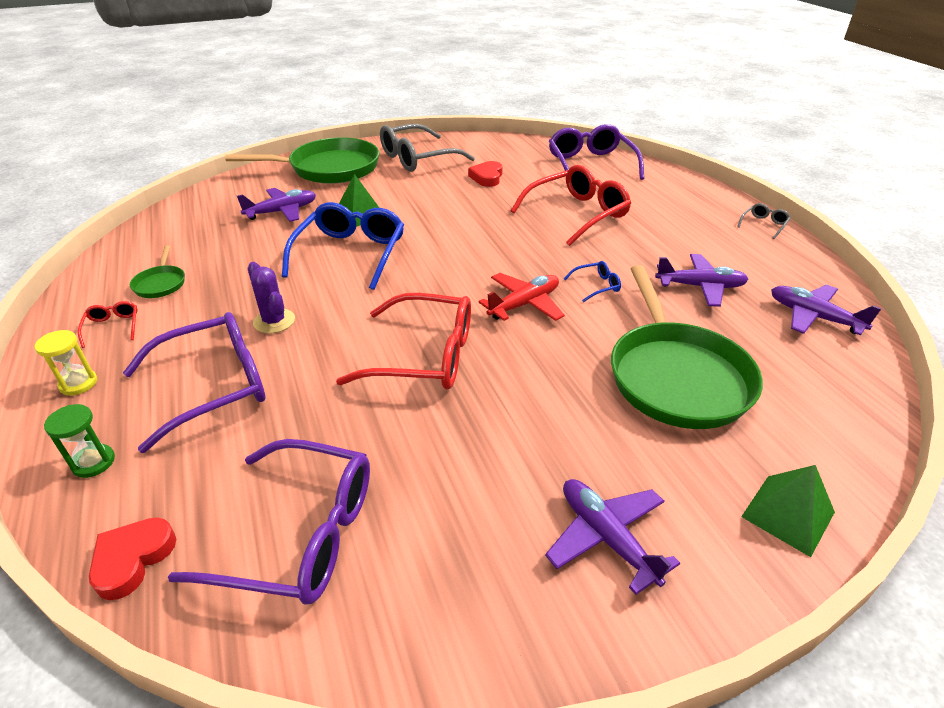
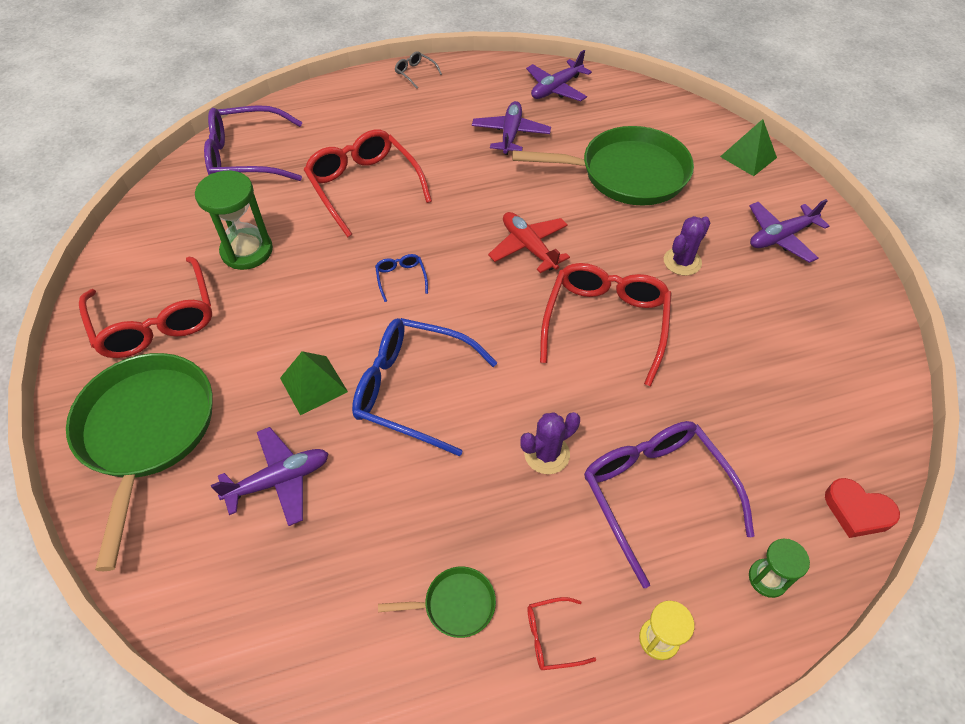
camera: 85 degrees left, 15 degrees up
purple glasses [168,439,370,605] -> none
purple plane [237,188,316,222] -> purple plane turned 90 degrees clockwise [211,427,329,526]
grey glasses [380,124,475,172] -> red glasses [79,256,212,358]
red heart [468,161,503,187] -> green hourglass [195,171,273,270]
blue glasses [564,261,621,302] -> blue glasses moved to [375,254,428,302]
none -> purple cactus [664,216,710,276]

